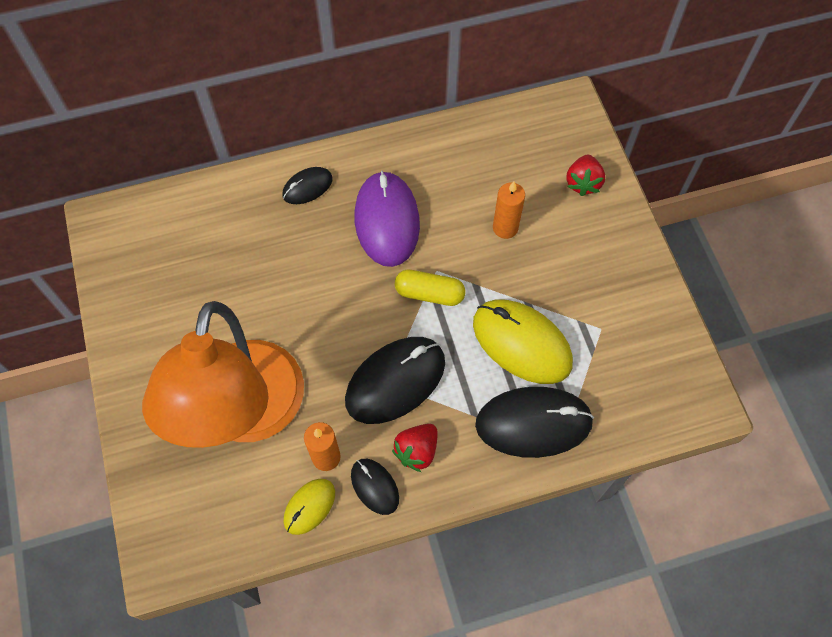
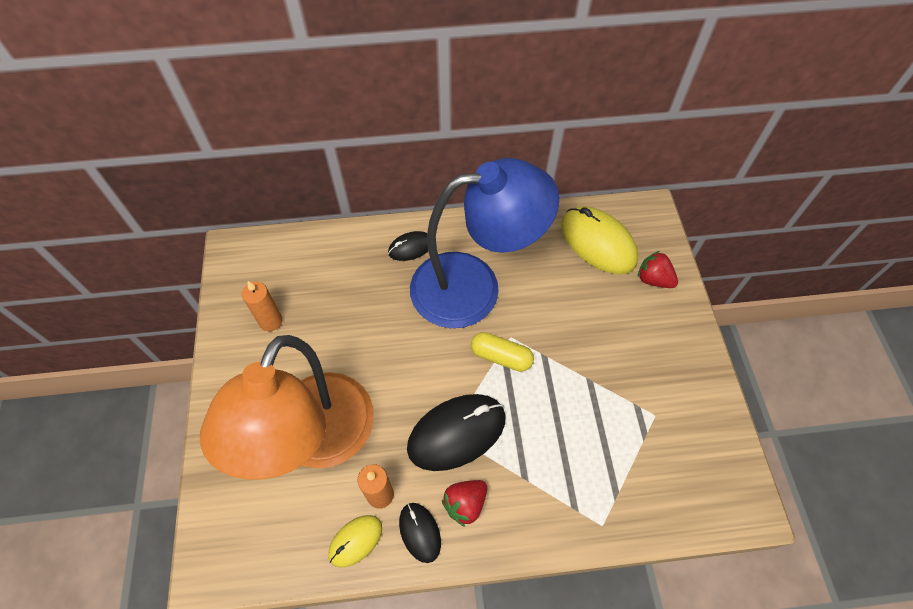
camera: 10 degrees right, 5 degrees down
purple mouse [355,171,420,267] -> blue lamp [410,158,559,328]
yellow mouse [473,300,573,384] -> yellow mouse moved to [561,206,638,274]
black mouse [475,387,594,458] -> none
orange candle [493,181,525,239] -> orange candle moved to [242,281,282,331]
red strawberry [566,155,605,196] -> red strawberry turned 105 degrees clockwise [638,251,678,288]

